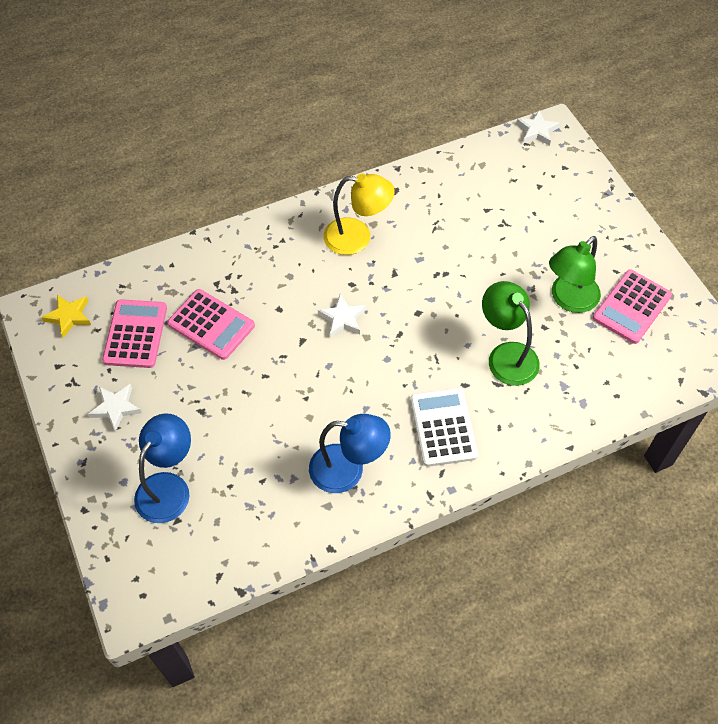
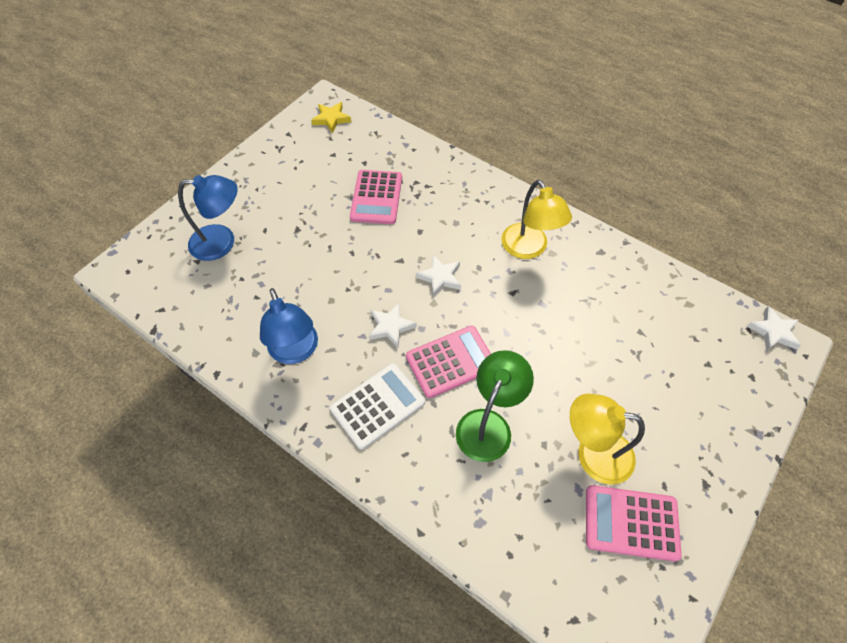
camera: 60 degrees right, 0 degrees up
white star [88,384,142,432] -> white star moved to [369,303,417,348]
pink calculator [102,299,167,368] -> pink calculator moved to [406,326,491,398]
green lamp [549,236,601,313] -> yellow lamp [570,394,645,485]

